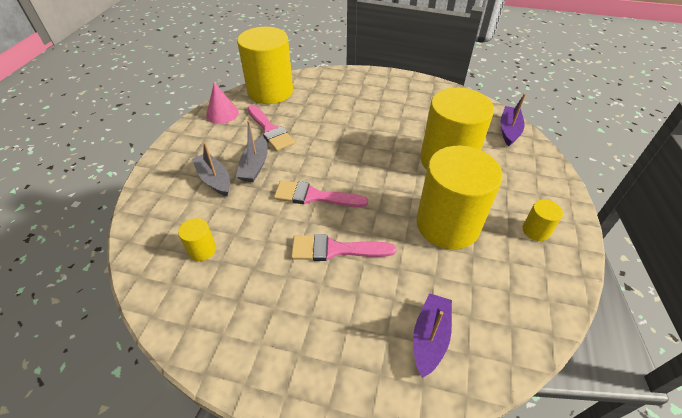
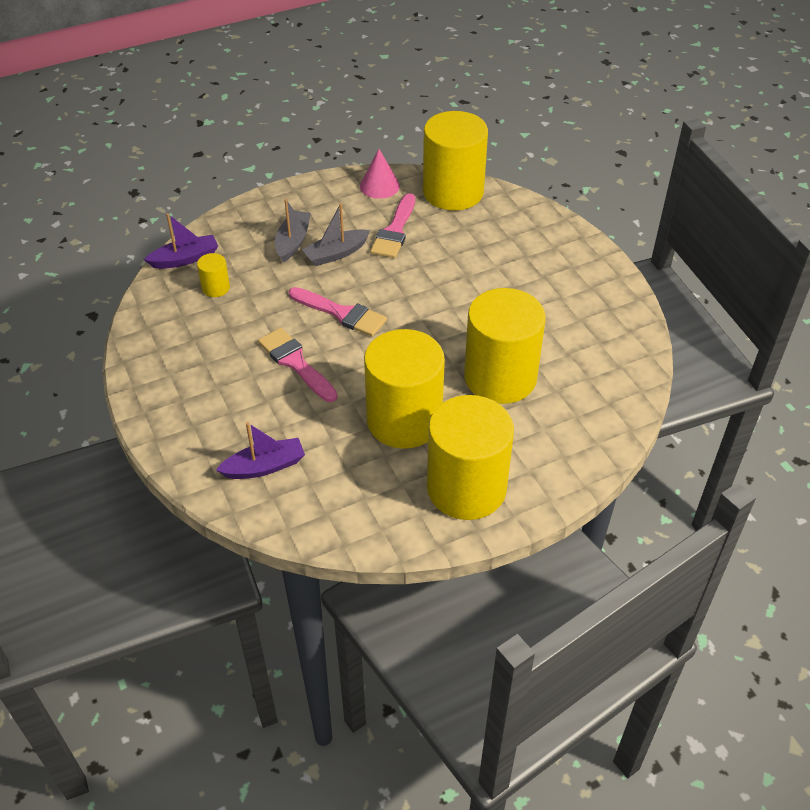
camera: 50 degrees right, 0 degrees up
pink brush [274,180,368,207] -> pink brush turned 150 degrees clockwise [289,287,387,337]
purple boat [500,93,526,146] -> purple boat moved to [144,213,218,269]
yellow cylinder [523,200,563,241] -> yellow cylinder [427,395,514,520], size x2.40

